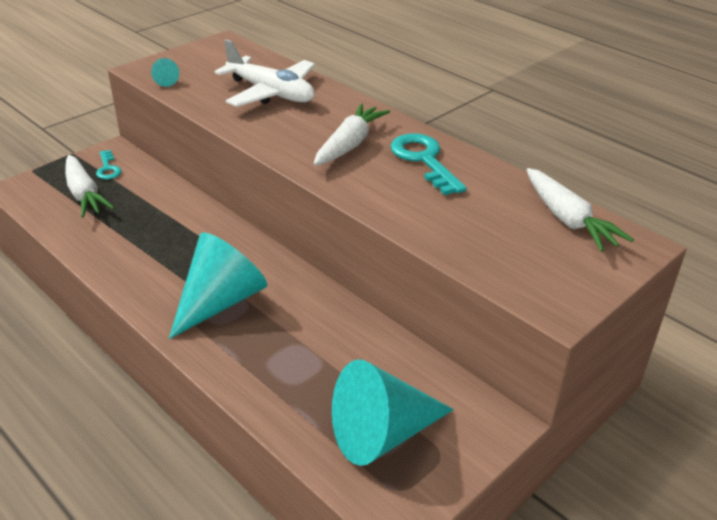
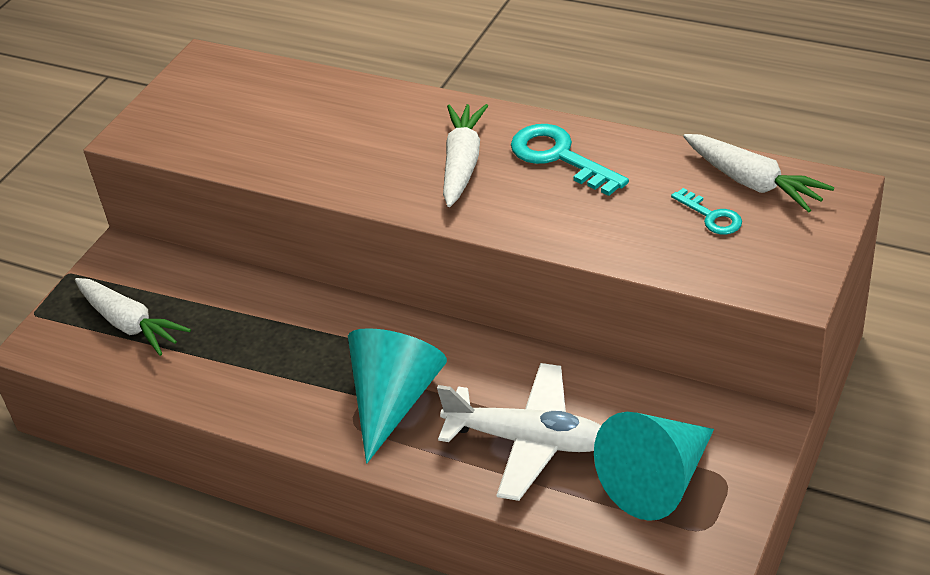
camera: 15 degrees left, 5 degrees up
turquoise key [96,150,121,180] -> turquoise key moved to [671,188,742,234]
turquoise cone [151,58,179,87] -> none
white plane [214,39,315,107] -> white plane moved to [437,363,601,501]

